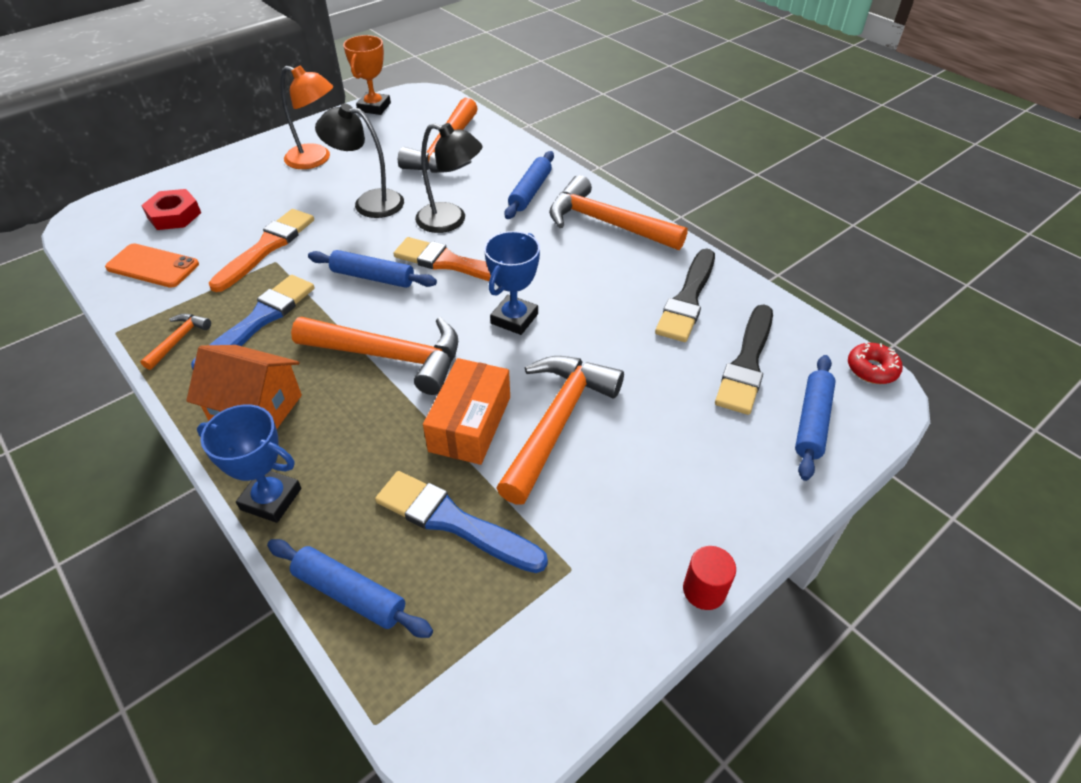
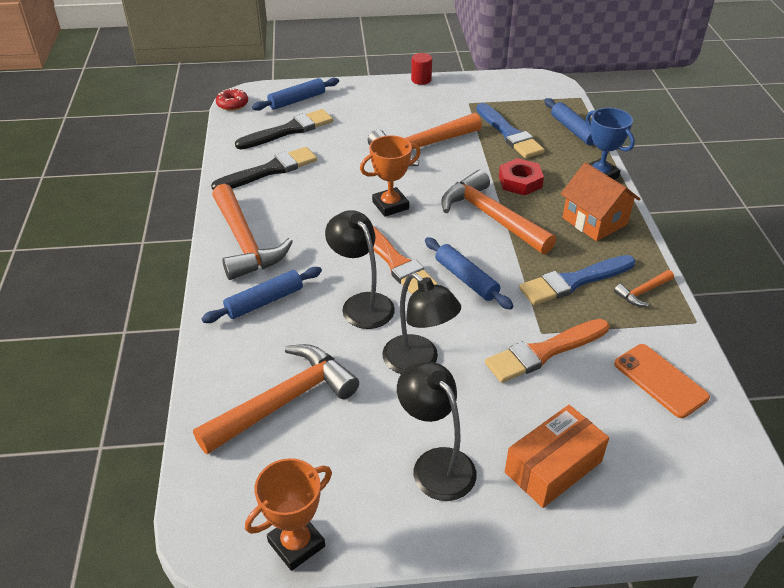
camera: 145 degrees left, 5 degrees down
red nut [141,189,201,230] -> red nut moved to [499,158,544,195]
orange lamp [280,65,333,169] -> black lamp [397,361,477,501]
orange box [423,358,510,465] -> orange box moved to [505,405,609,508]
blue trophy [484,231,540,335] -> orange trophy [360,135,421,217]

